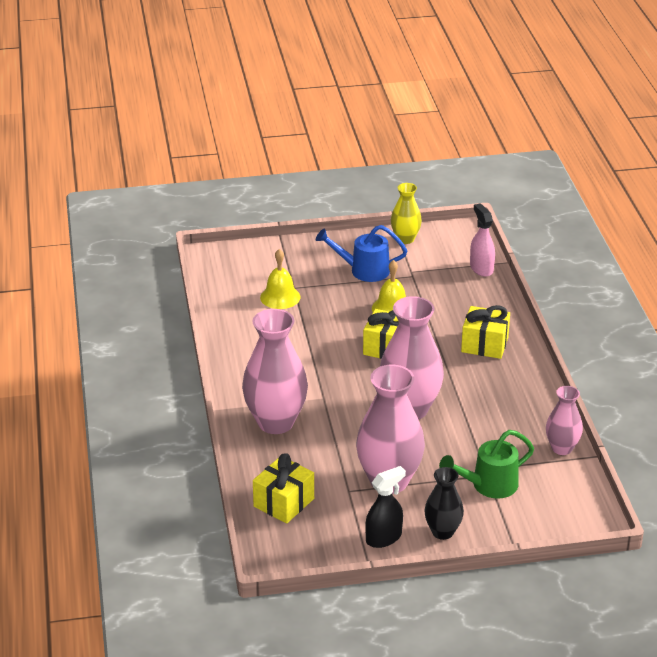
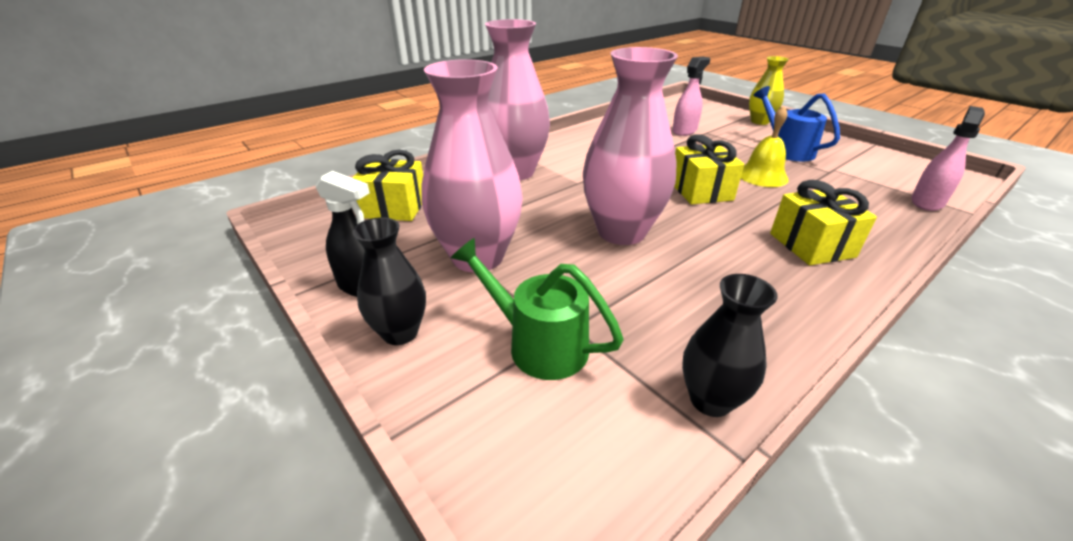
camera: 60 degrees right, 0 degrees up
yellow bell [260,249,301,309] -> pink spray bottle [672,57,710,136]
yellow vase [391,183,422,244] -> yellow vase moved to [749,56,789,125]
pink vase [546,386,583,455] -> black vase [682,274,778,417]

